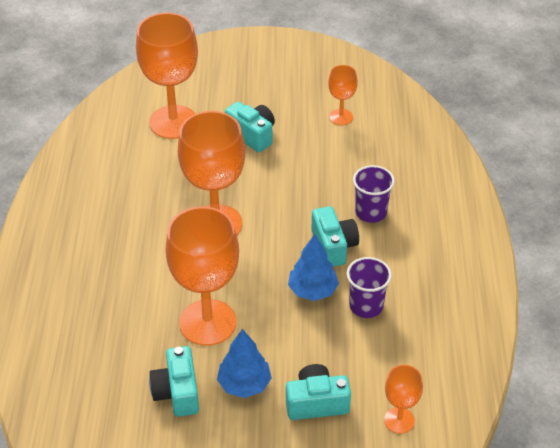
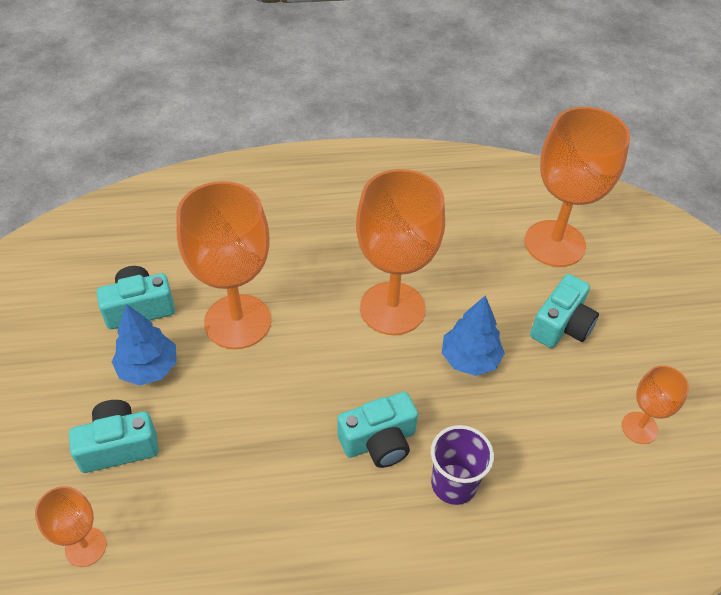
camera: 80 degrees right, 5 degrees up
turquoise camera [286,364,351,420] -> turquoise camera turned 90 degrees counterclockwise [69,400,159,473]
blue tree [288,234,339,301] -> blue tree moved to [442,295,505,376]
purple cup [347,257,392,318] -> none

